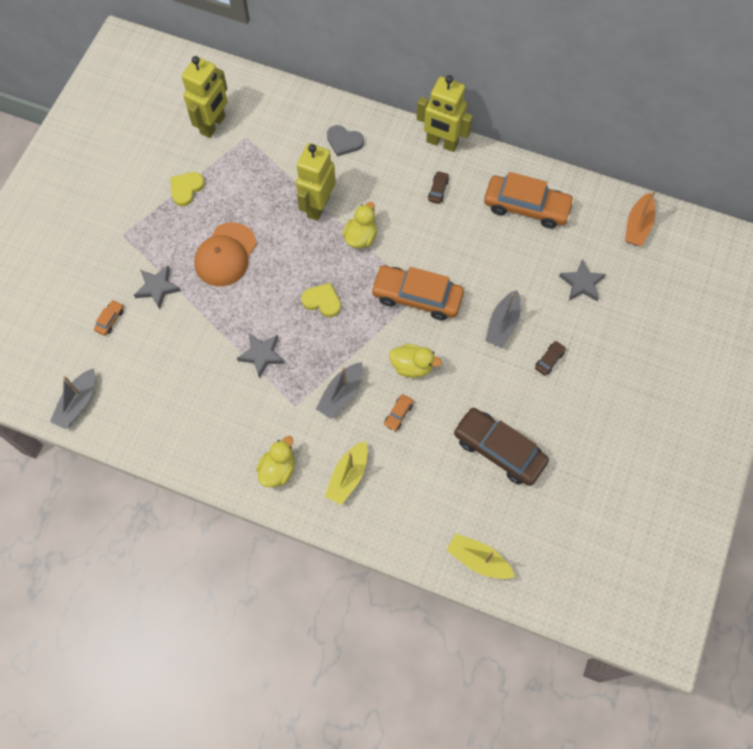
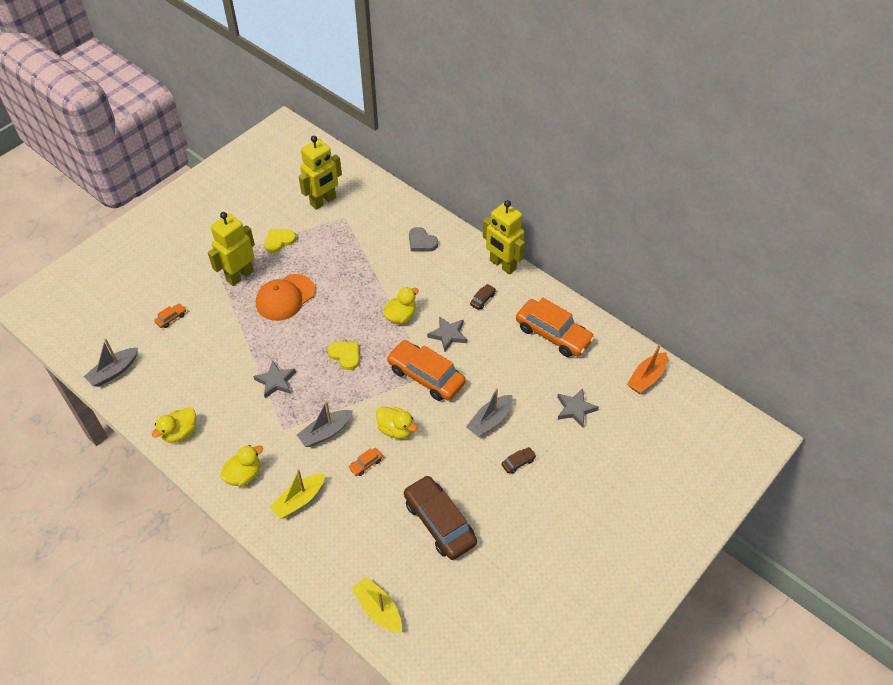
camera: 20 degrees right, 15 degrees down
grey star [134,266,181,309] -> grey star moved to [427,316,467,352]
yellow robot [296,143,336,221] -> yellow robot moved to [208,212,255,286]
none -> yellow duck [152,407,196,443]

